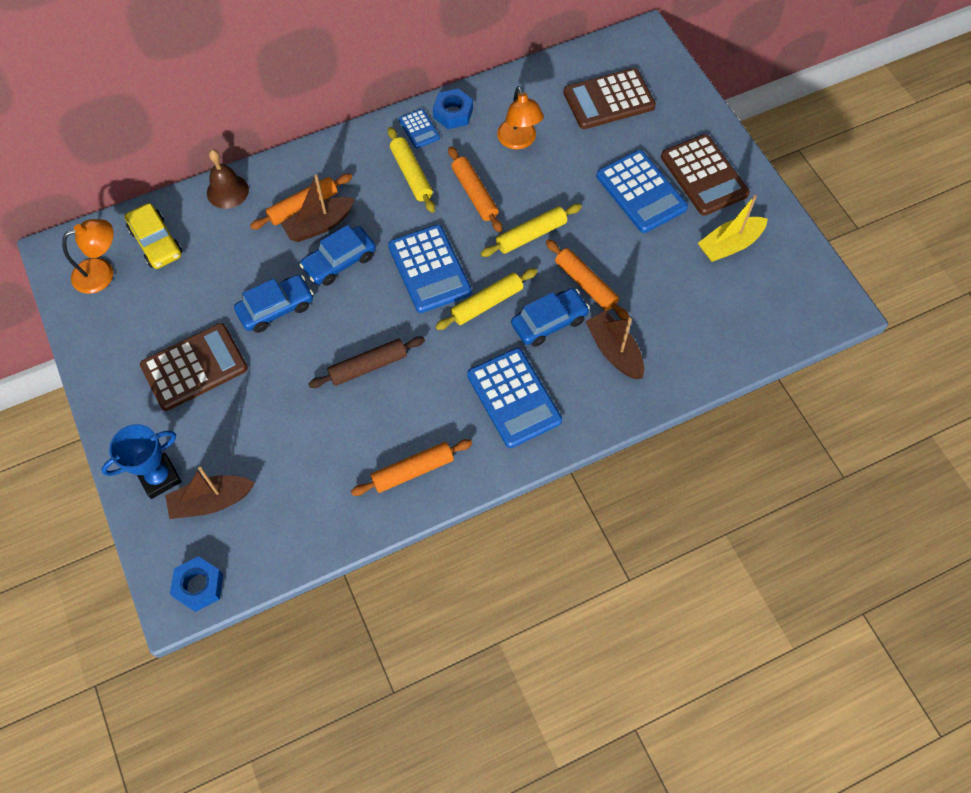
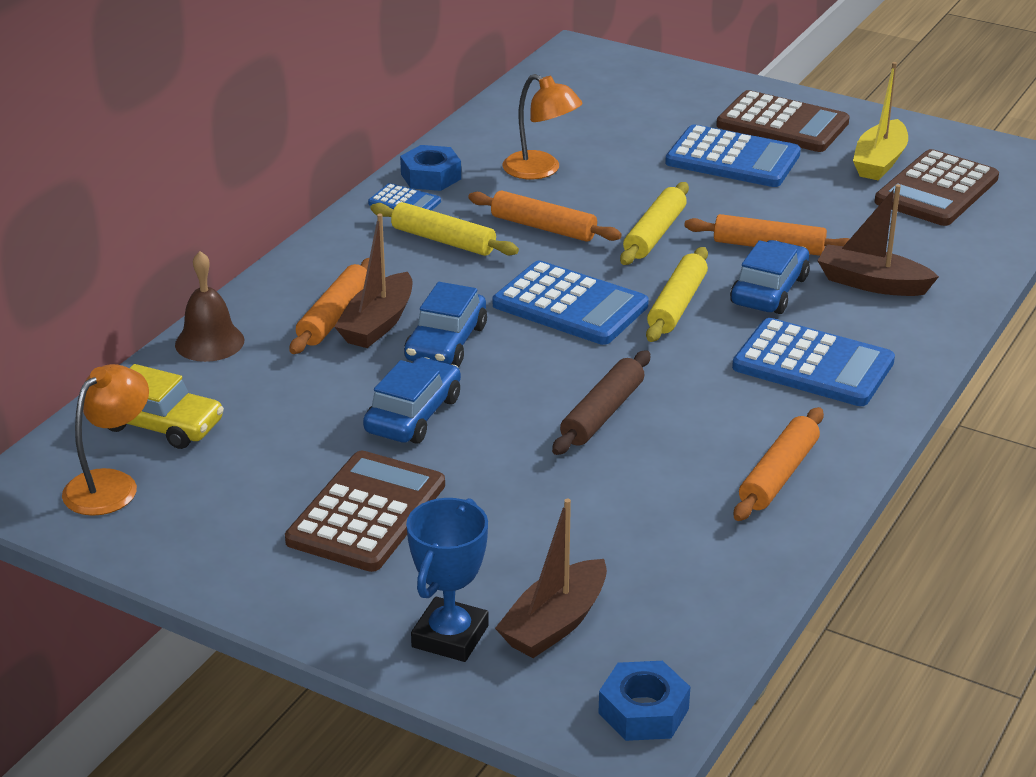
camera: 35 degrees left, 30 degrees down
brown calculator [563,68,656,129] -> brown calculator moved to [875,149,999,226]

